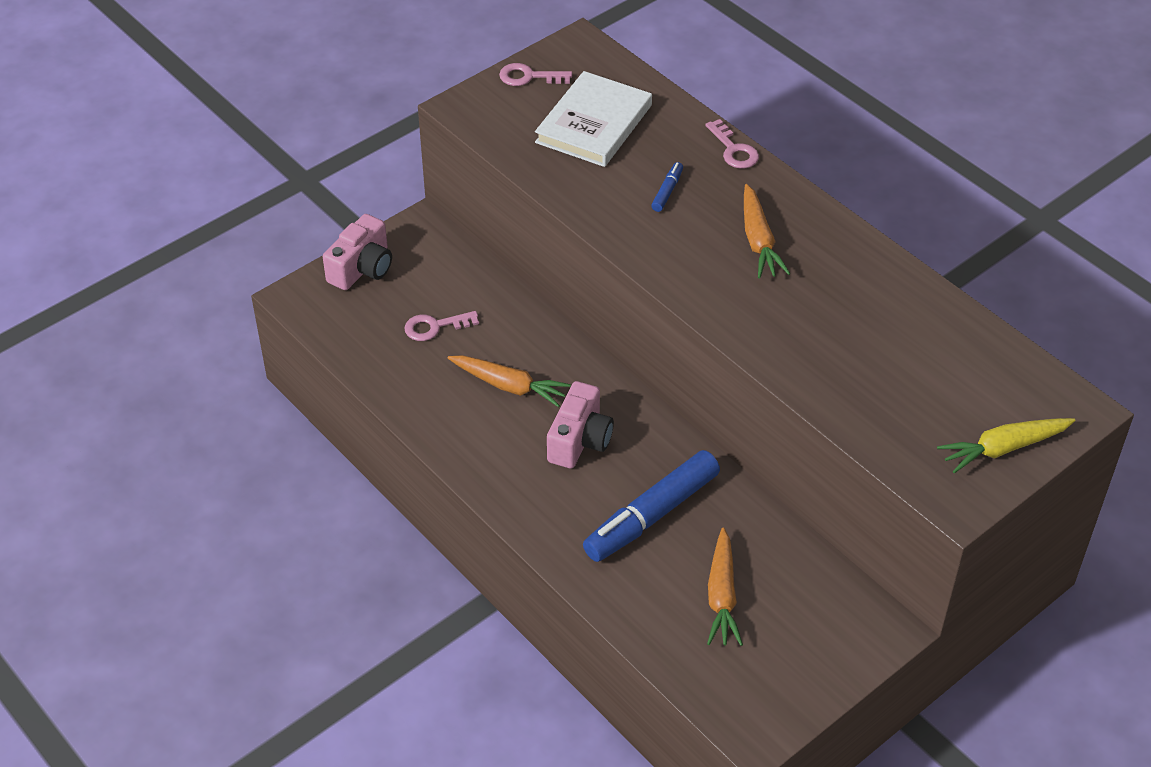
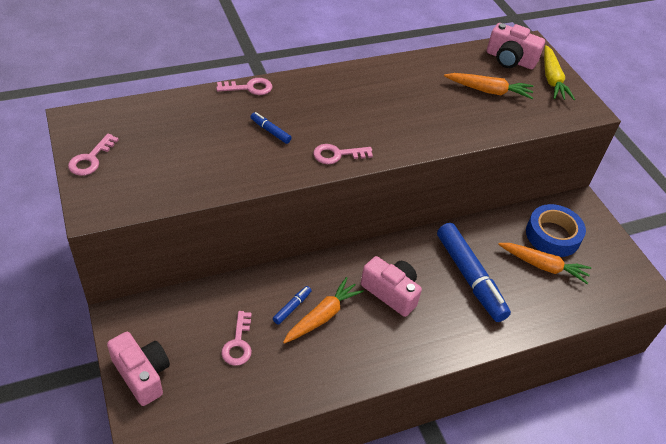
camera: 75 degrees left, 0 degrees up
white book [535,71,652,167] -> none
orange carrot [744,184,790,278] -> orange carrot moved to [444,73,533,99]
none -> blue marker [273,286,312,325]
none -> pink key [313,144,373,164]
none -> pink camera [487,23,545,69]
none -> blue tape [526,204,586,257]

